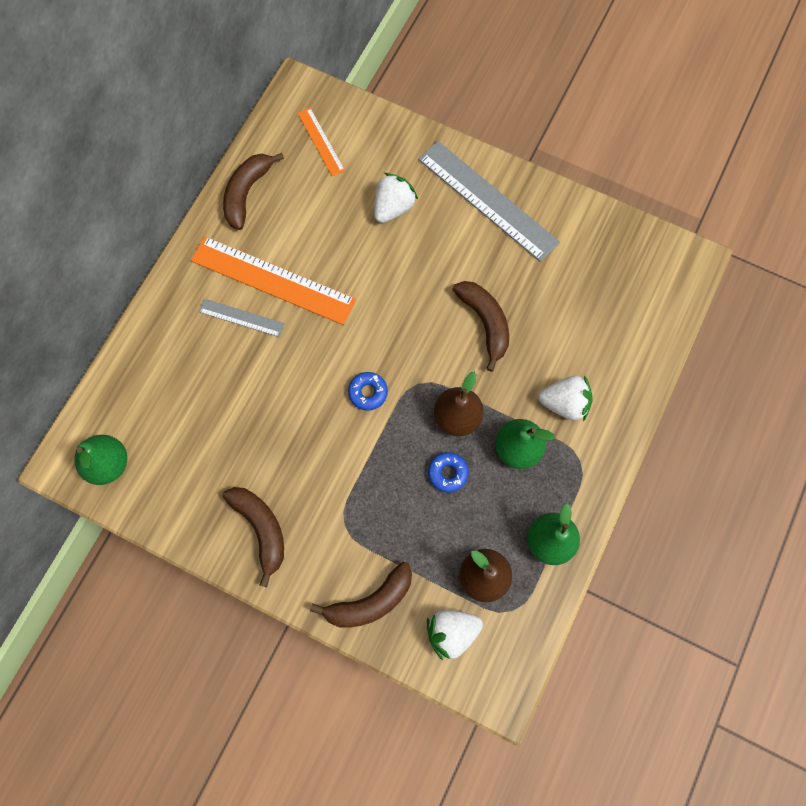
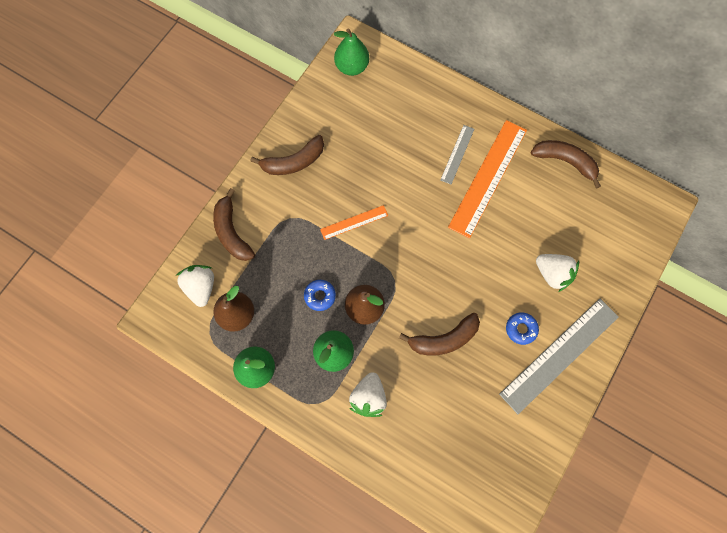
camera: 95 degrees right, 0 degrees up
orange ruler [298,108,345,177] -> orange ruler moved to [320,205,388,240]
blue donut [348,372,388,411] -> blue donut moved to [506,312,539,345]

